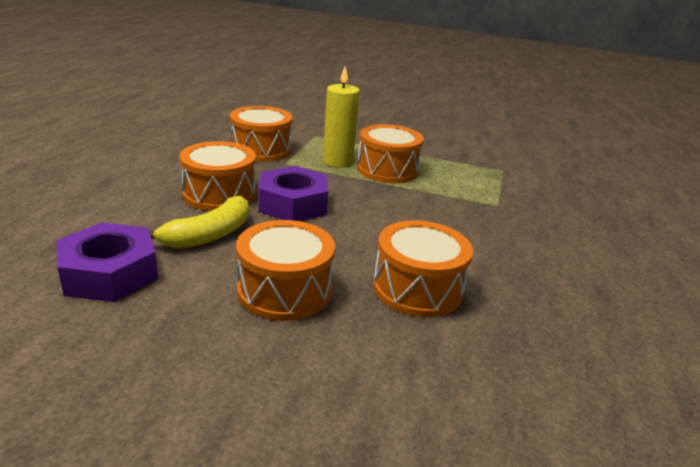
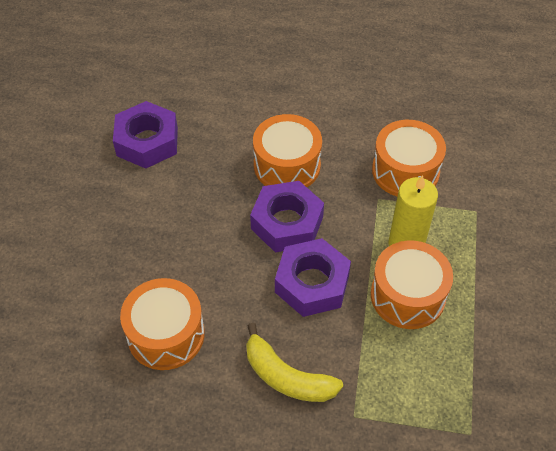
camera: 85 degrees right, 25 degrees up
yellow banana [149,196,249,249] -> yellow banana moved to [246,323,343,402]
orange drum [236,220,335,321] -> none
none -> purple nut [275,238,351,317]

